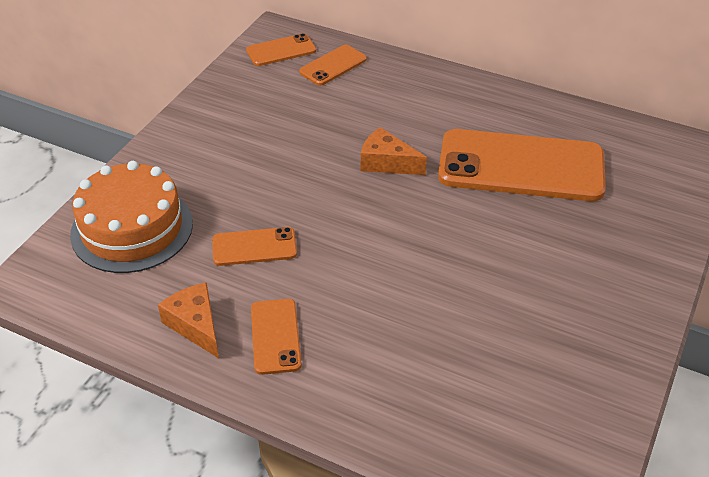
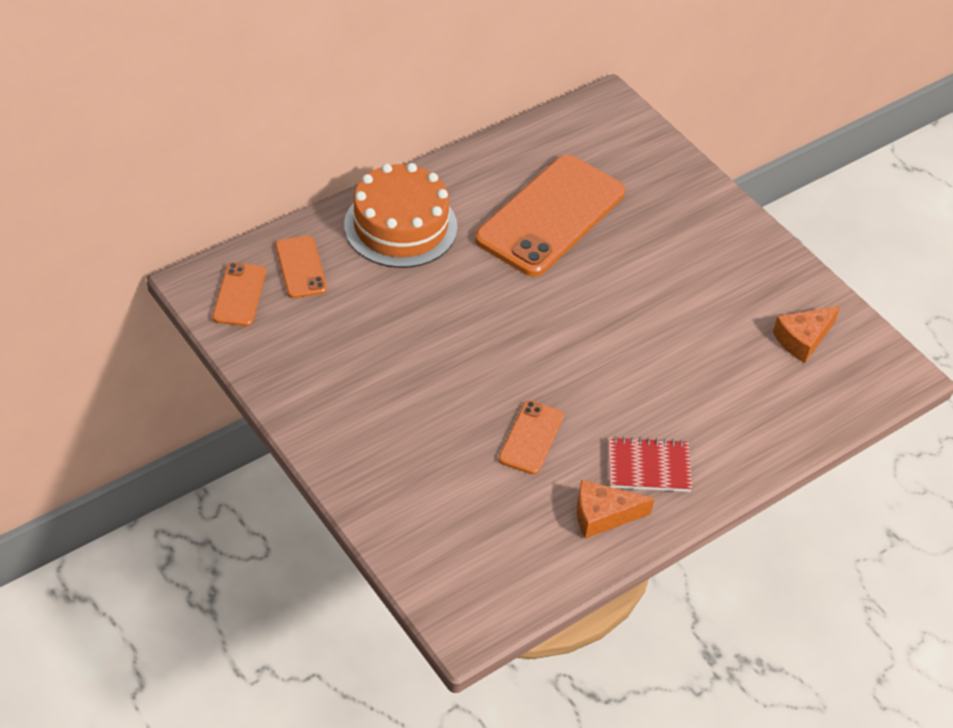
camera: 65 degrees left, 5 degrees up
orange cake [70,161,193,273] -> orange cake moved to [344,163,457,268]
orange phone [251,299,302,375] -> red notebook [608,436,692,492]
orange cheese [361,127,427,175] -> orange cheese moved to [773,306,840,363]

